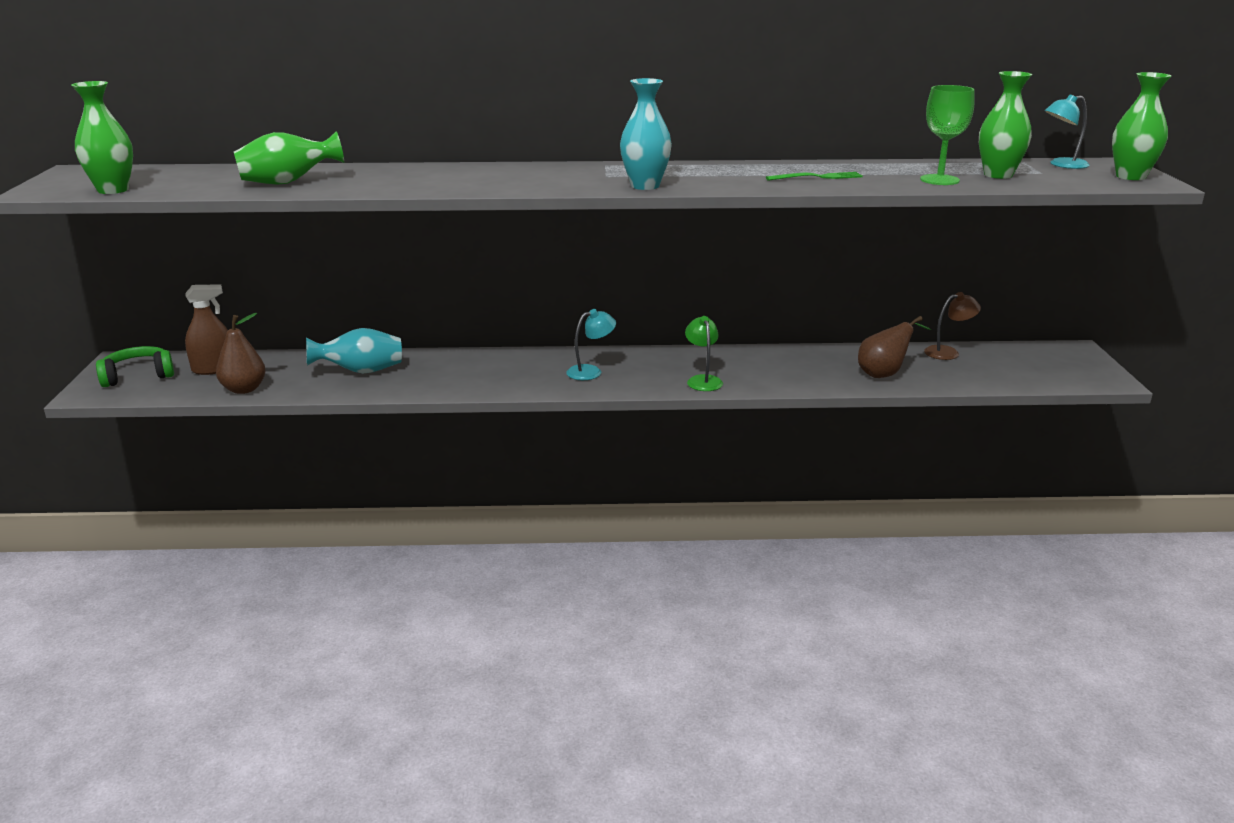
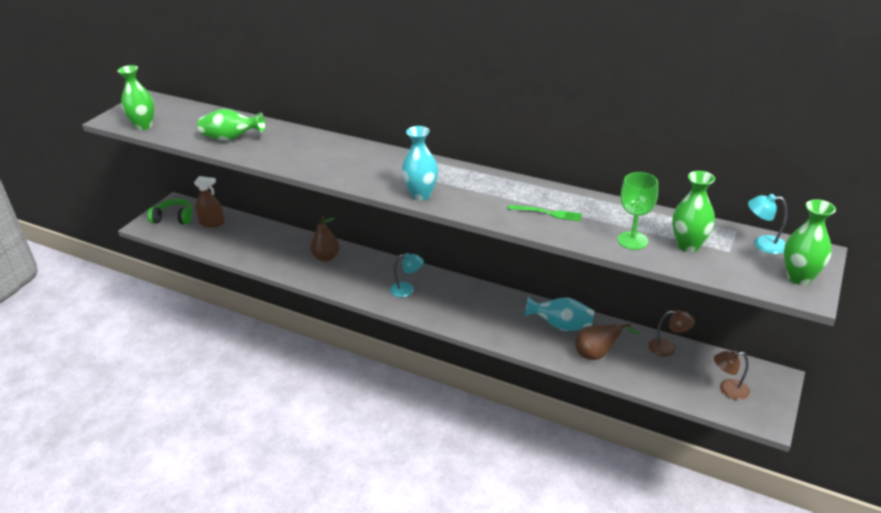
camera: 30 degrees right, 10 degrees up
brown pear [216,313,266,394] -> brown pear moved to [310,216,340,261]
turquoise vase [306,328,402,374] -> turquoise vase moved to [524,296,594,331]
green lamp [685,316,723,391] -> none
none -> brown lamp [714,350,750,400]

